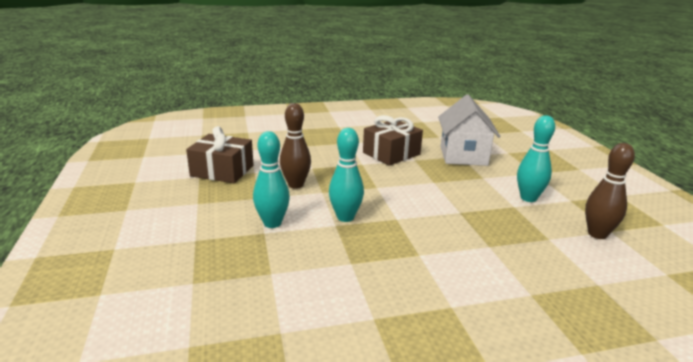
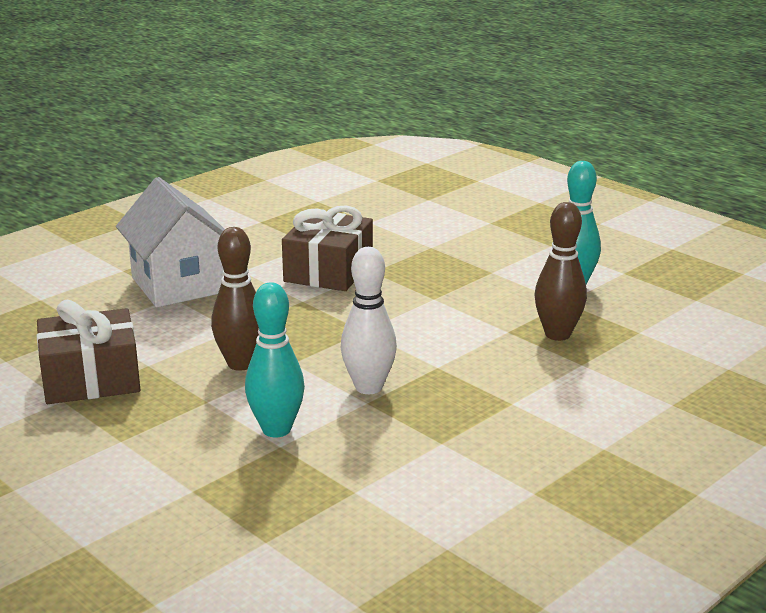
camera: 30 degrees left, 0 degrees up
turquoise bowling pin [329,128,364,222] -> white bowling pin [341,247,397,394]
white house [438,94,501,166] -> white house moved to [116,177,225,307]
brown bowling pin [585,143,635,239] -> brown bowling pin moved to [534,202,587,341]

